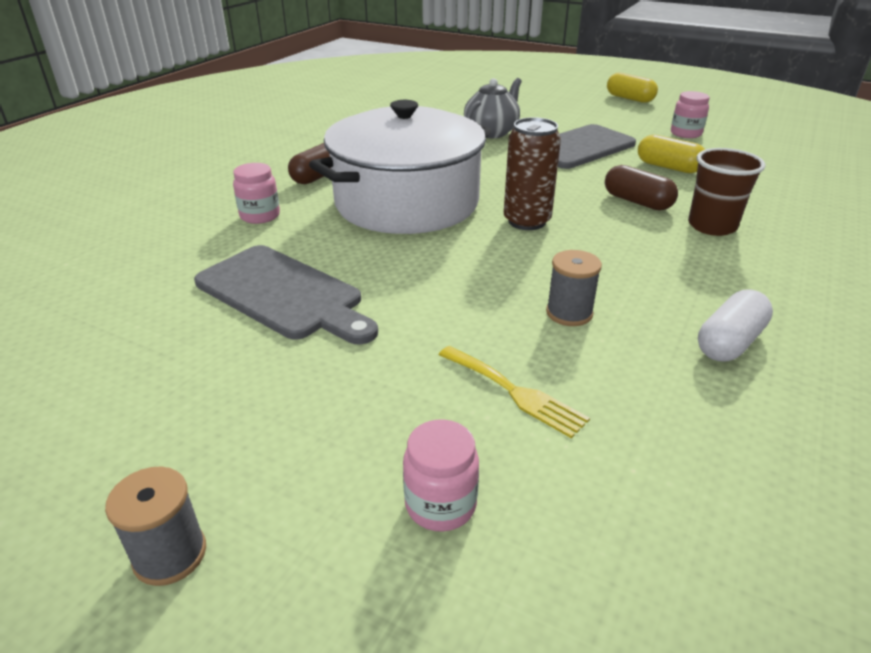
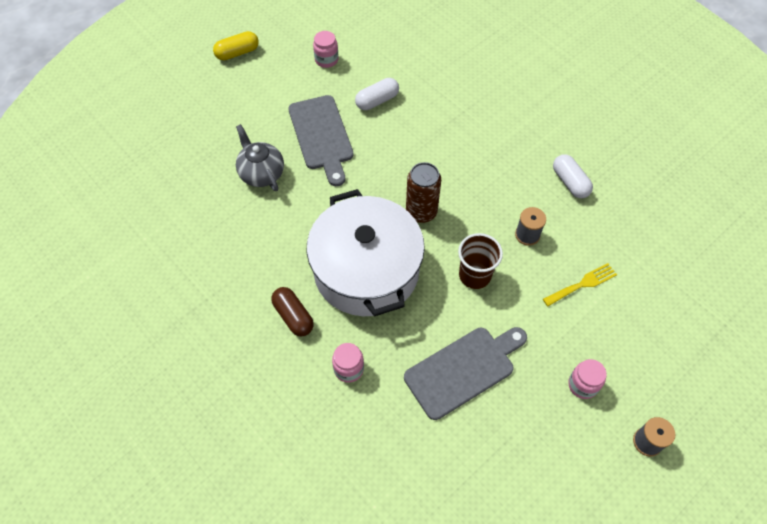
camera: 70 degrees left, 25 degrees up
pink jar [403,419,479,532] -> pink jar moved to [568,359,607,399]
brown capsule [605,165,678,210] -> none
yellow capsule [638,135,705,173] -> white capsule [355,78,399,110]
brown cup [688,148,766,236] -> brown cup moved to [458,233,503,289]

